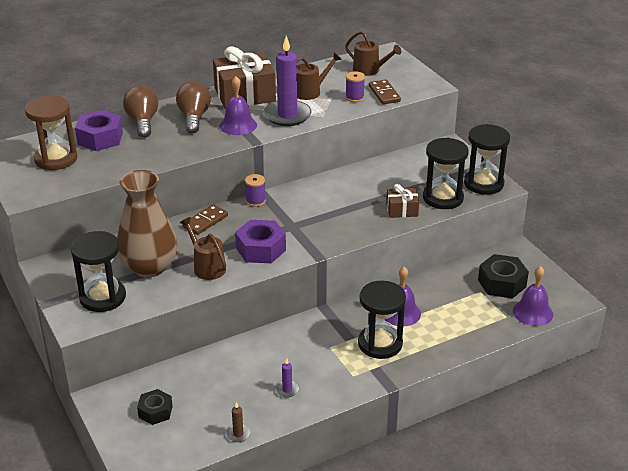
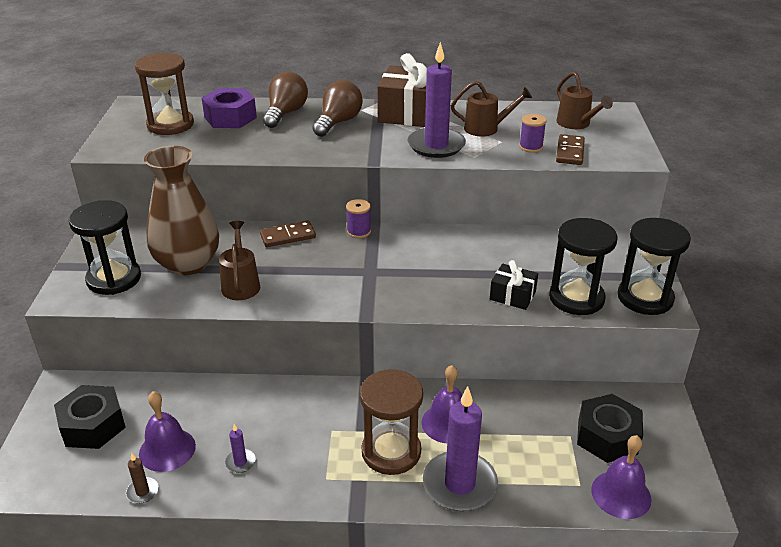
camera: 30 degrees right, 0 degrees up
black nut [137,389,173,425] -> black nut [54,385,126,449], size x1.56
purple bell [219,76,257,135] -> purple bell moved to [139,391,196,472]
purple nut [235,220,286,263] -> none
black hourglass [358,281,406,359] -> brown hourglass [360,369,423,475]
brown gift [386,184,419,218] -> black gift [490,260,538,310]
none -> purple candle [423,386,498,511]

